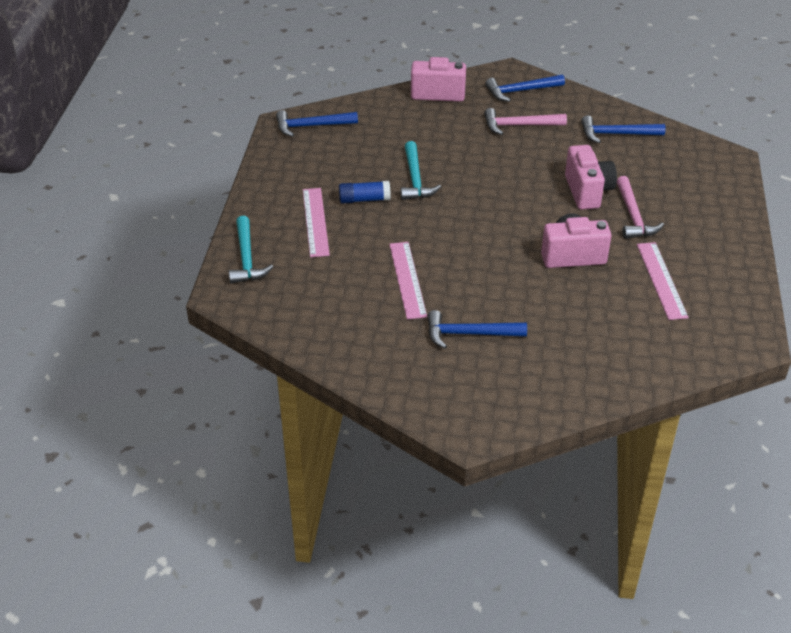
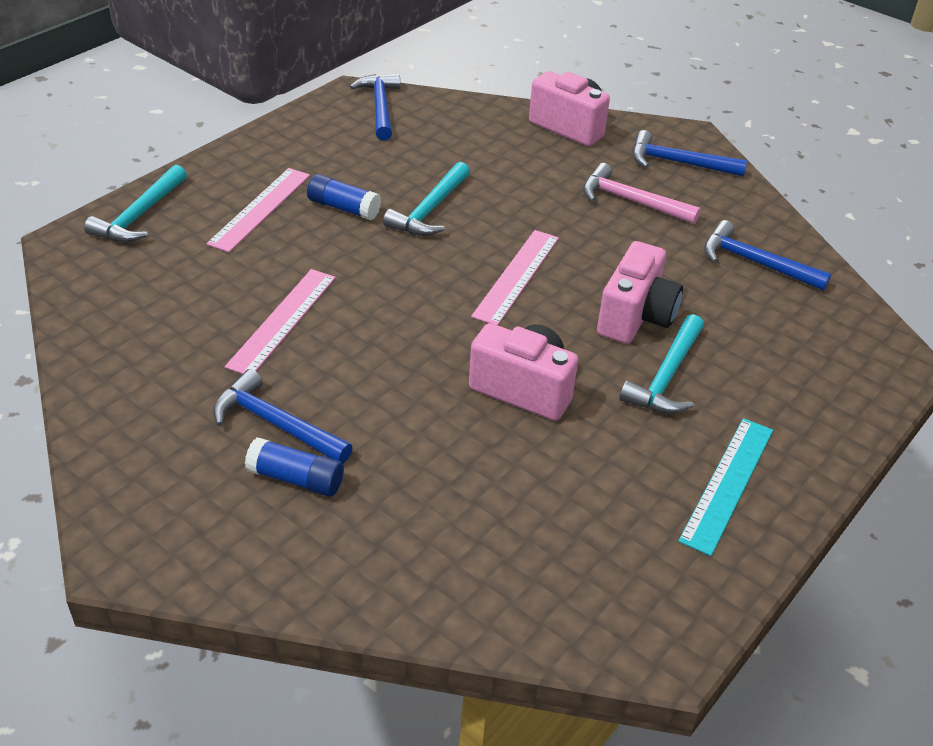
camera: 30 degrees right, 0 degrees up
blue hammer [276,110,358,137] -> blue hammer turned 60 degrees clockwise [350,73,400,141]
pink hammer [617,176,664,239] -> turquoise hammer [619,314,704,414]
pink ruler [637,242,689,320] -> pink ruler moved to [471,230,559,325]
none -> blue glue stick [245,438,344,497]
none -> turquoise ruler [678,418,773,556]

